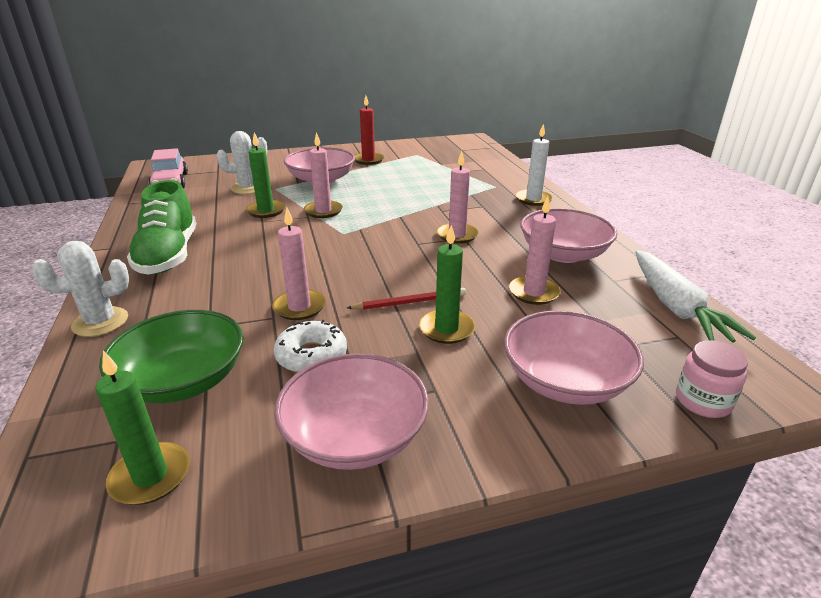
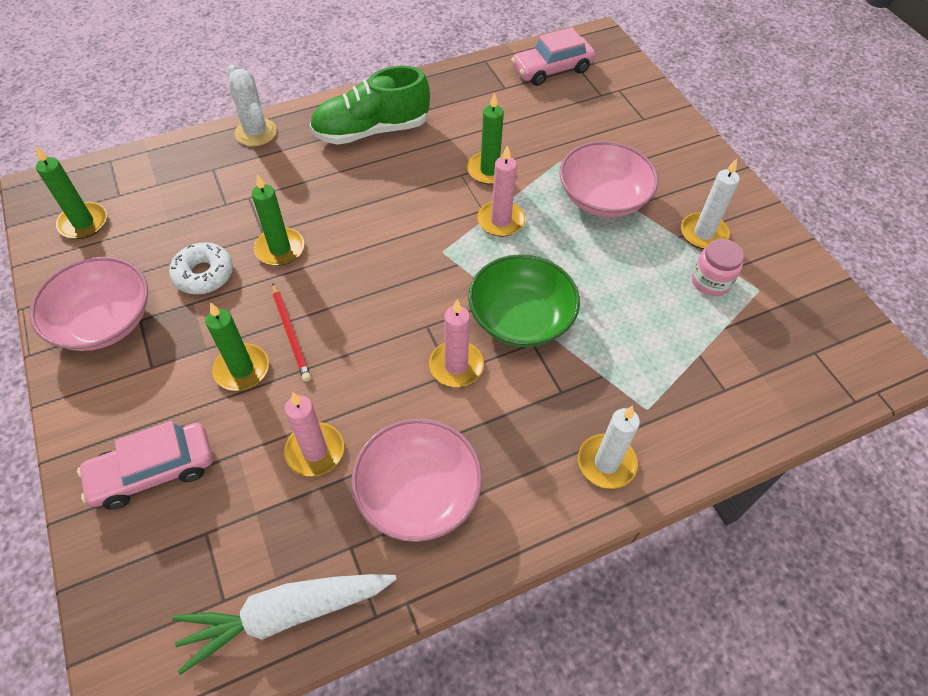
camera: 80 degrees right, 25 degrees up
green bowl [99,310,243,403] -> green bowl moved to [468,254,580,347]
white cactus [217,131,267,194] -> none
pink candle [272,207,326,320] -> green candle [252,174,304,266]
red candle [355,96,384,165] -> white candle [681,159,740,249]
pink bowl [504,310,644,405] -> pink car [77,421,213,510]
pink jar [676,340,748,418] -> pink jar moved to [692,239,744,296]

